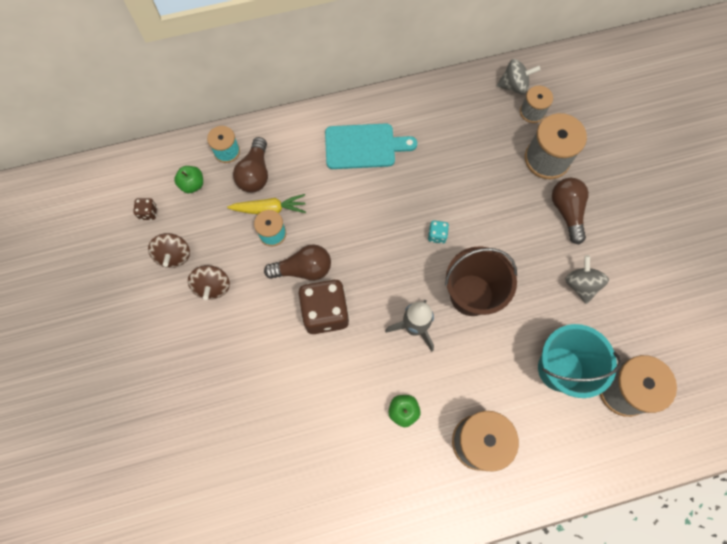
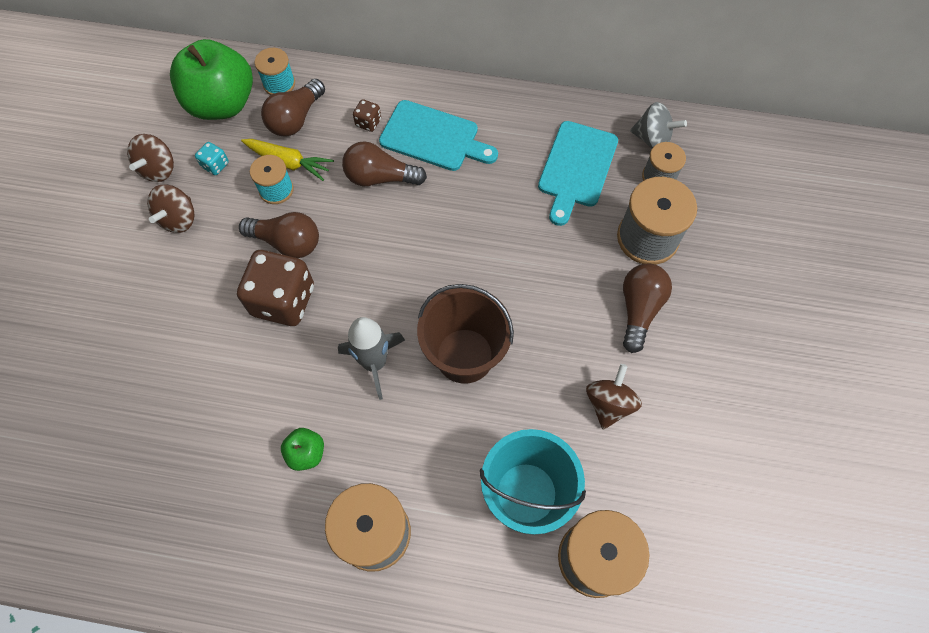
camera: 25 degrees right, 5 degrees down
brown dice [133,198,157,220] -> brown dice moved to [353,99,381,132]
green apple [174,166,203,193] -> green apple [170,39,253,120], size x2.25
turquoise dice [428,221,449,244] -> turquoise dice moved to [195,142,229,175]
grey spinning top [565,255,609,304] -> brown spinning top [586,364,642,429]
none -> brown light bulb [342,141,427,186]
none -> turquoise cutting board [538,121,618,226]

